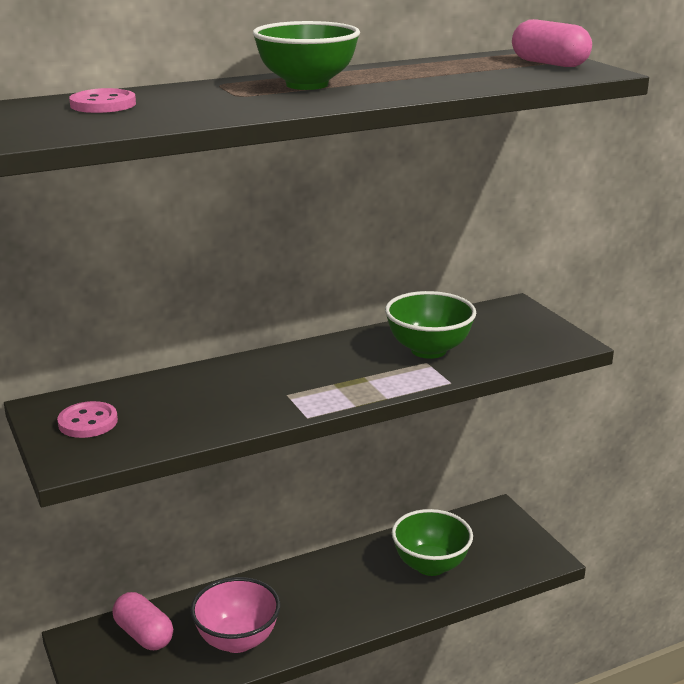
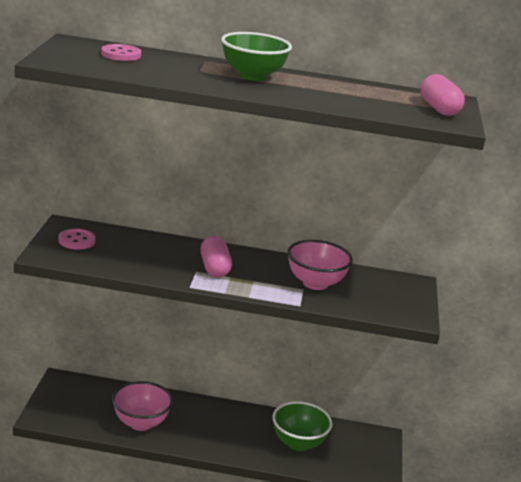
camera: 30 degrees right, 0 degrees up
pink capsule [112,592,173,650] -> pink capsule moved to [201,236,232,277]
green bowl [385,291,476,359] -> pink bowl [287,240,353,290]

